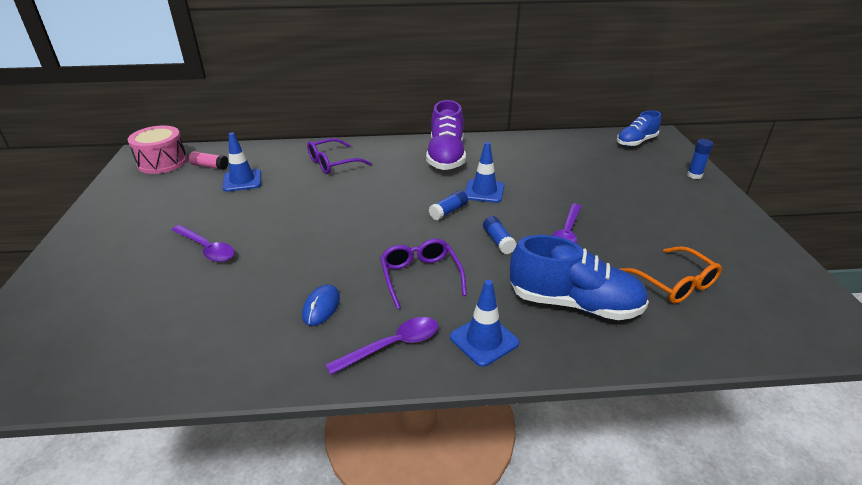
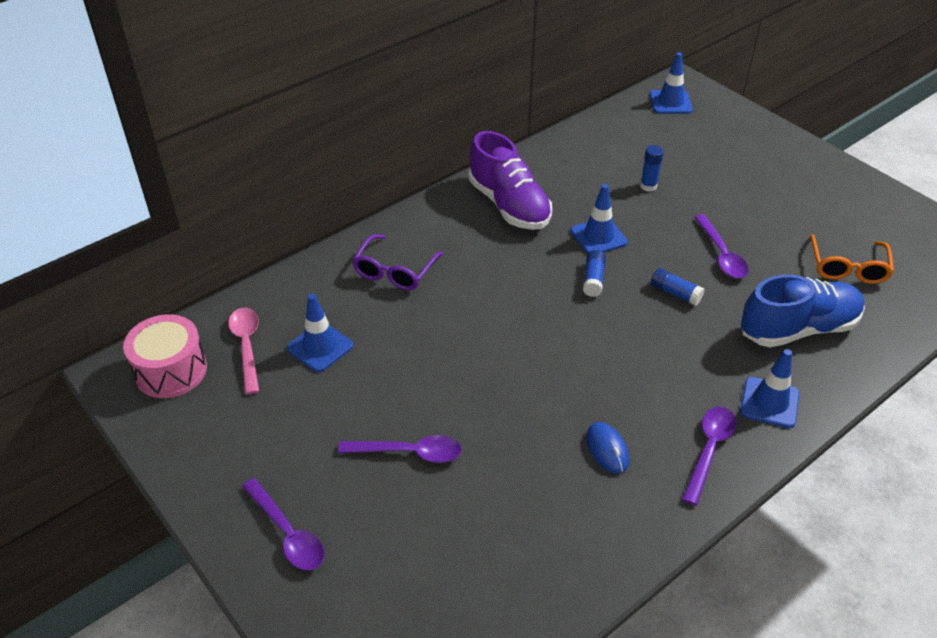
camera: 35 degrees left, 10 degrees up
pink glue stick [189,151,229,170] -> pink spoon [228,308,259,394]
purple glasses [380,239,467,309] -> none
blue shoe [617,111,661,147] -> blue traffic cone [650,52,693,114]
orange glasses [620,246,722,303] -> orange glasses turned 75 degrees clockwise [810,234,894,284]
blue glue stick [687,139,713,179] -> blue glue stick moved to [640,145,664,192]
none -> purple spoon [242,478,324,570]

